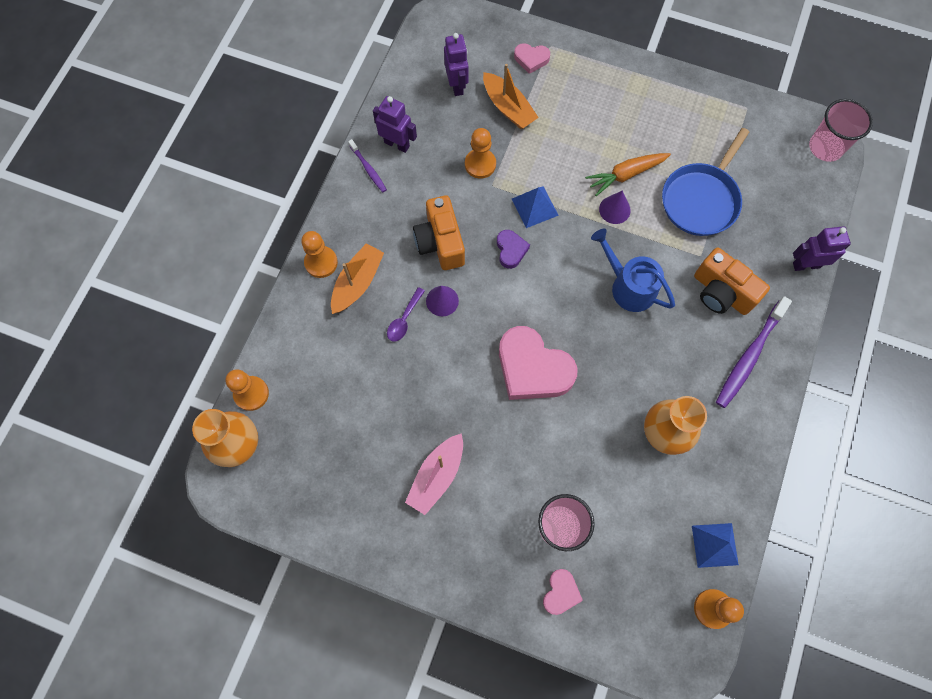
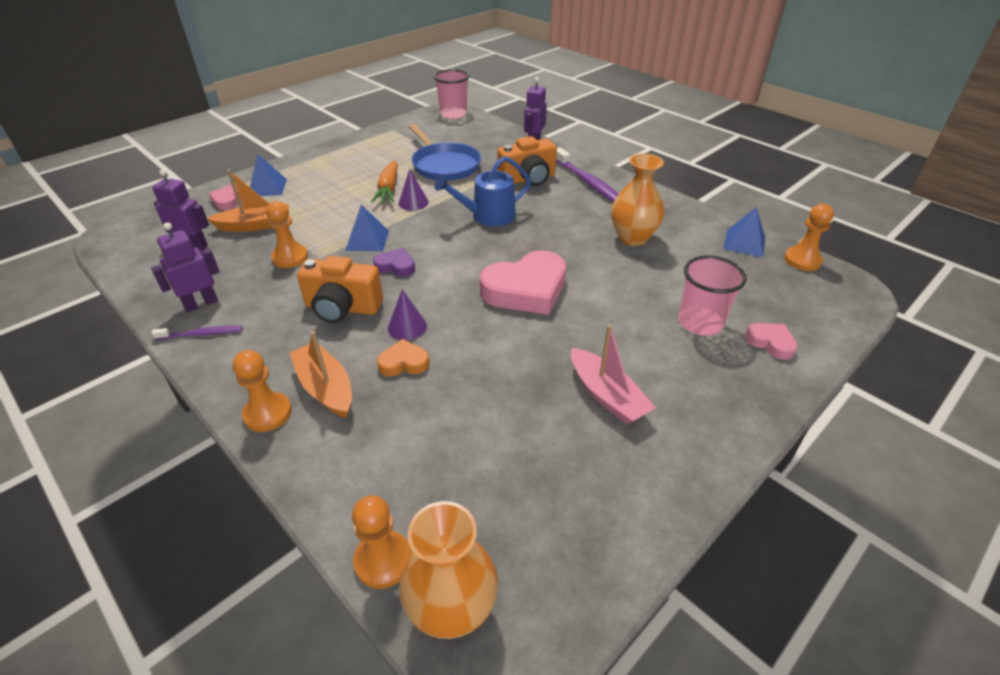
camera: 65 degrees left, 30 degrees down
purple spoon [387,287,425,342] -> orange heart [377,339,430,376]
pink heart [514,43,550,74] -> pink heart turned 150 degrees clockwise [209,185,240,210]
none -> blue pyramid [250,154,287,196]

